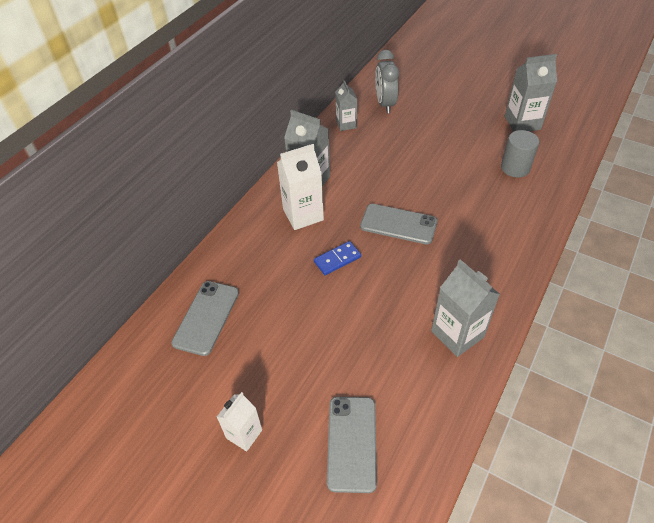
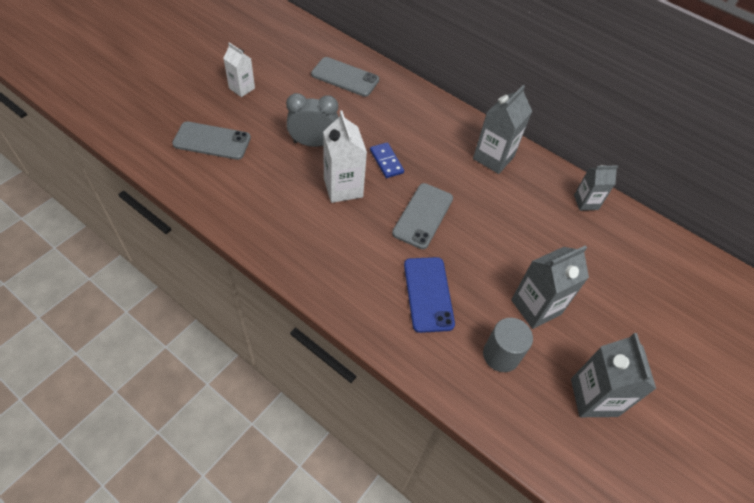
camera: 90 degrees right, 5 degrees up
white carton [277,144,324,230] -> white carton moved to [323,111,367,203]
grey clock [375,50,399,113] -> grey clock moved to [286,93,338,147]
grey carton [431,259,500,357] -> grey carton moved to [511,245,589,329]
none -> blue phone [404,257,455,333]

